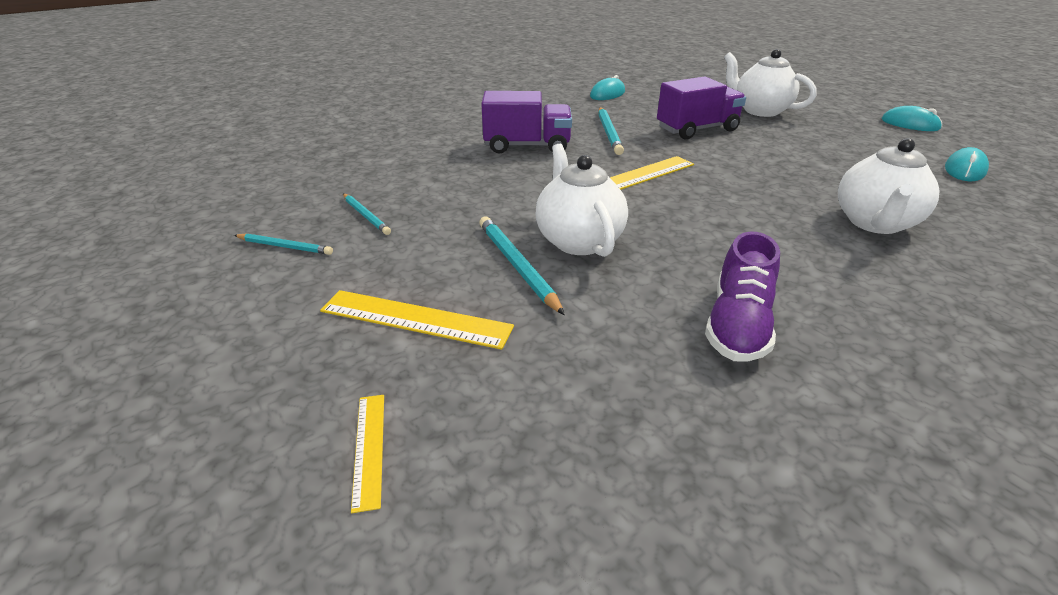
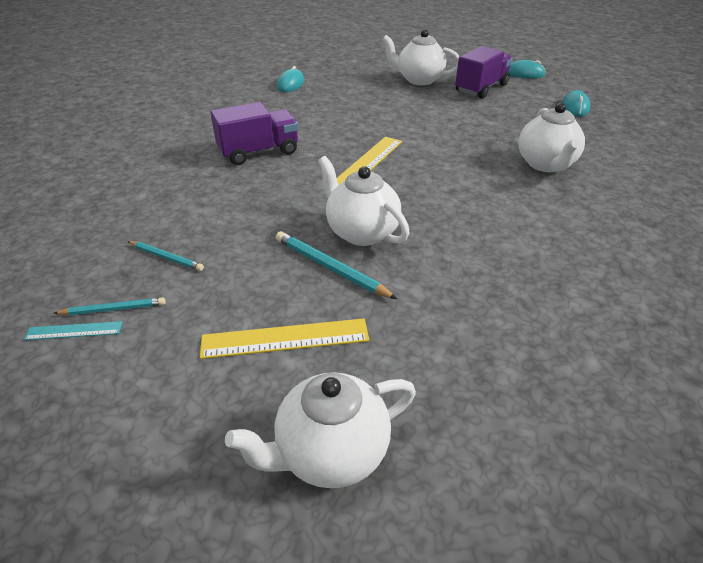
camera: 25 degrees left, 5 degrees up
yellow ruler [351,395,384,513] -> white teapot [225,372,416,488]
turquoise pencil [598,107,624,155] -> none
purple truck [657,77,746,140] -> purple truck moved to [455,46,513,99]
purple shoe [705,231,780,362] -> none
none -> turquoise ruler [24,321,123,340]

